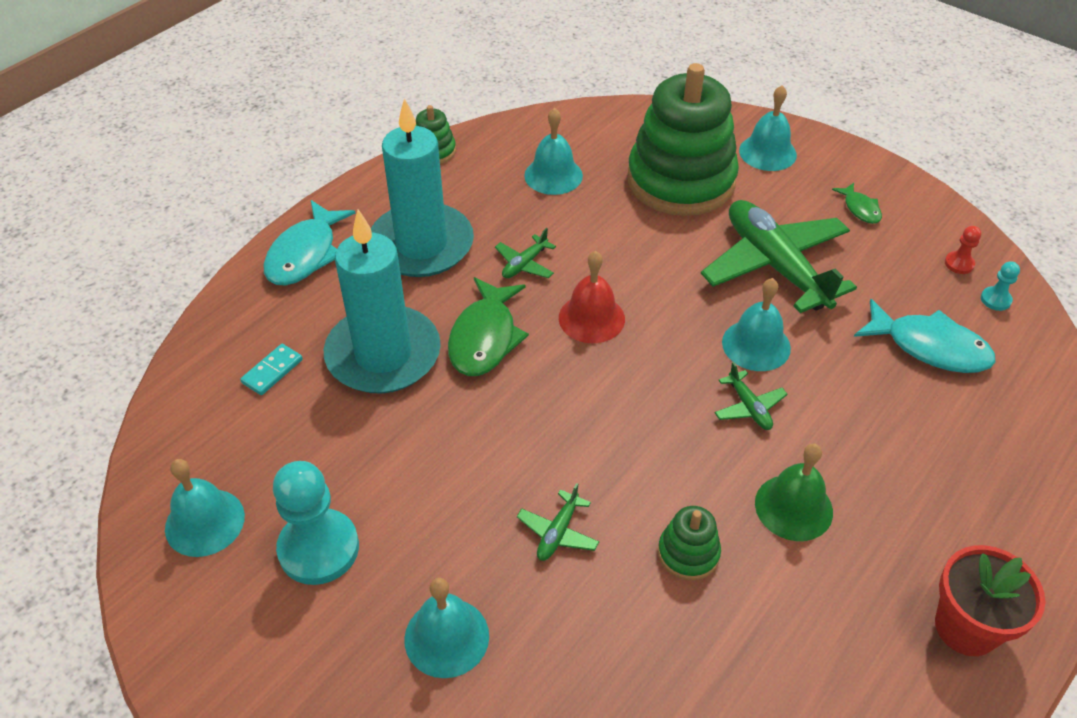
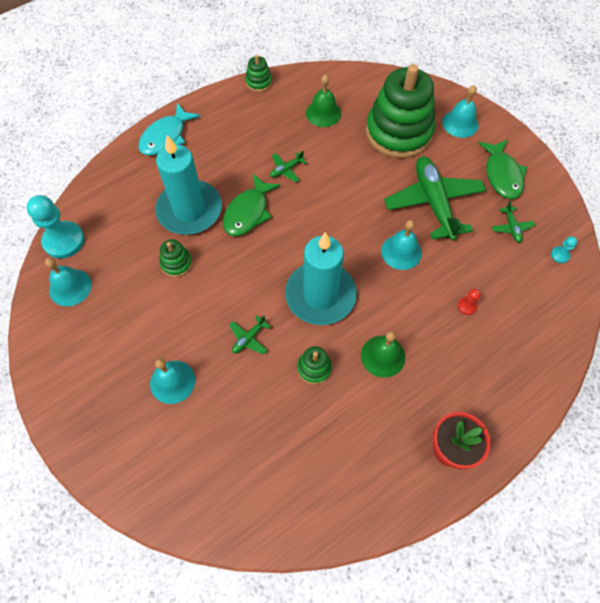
camera: 15 degrees right, 15 degrees up
turquoise domino [240,344,303,395] -> none
turquoise pawn [273,461,359,585] -> turquoise pawn moved to [26,195,84,259]
turquoise candle [371,98,474,277] -> turquoise candle moved to [285,232,357,325]
turquoise bell [524,108,583,195] -> green bell [306,74,341,127]
red bell [559,251,625,343] -> none
green plane [714,362,788,430] -> green plane moved to [492,201,535,243]
green fish [832,183,882,224] -> green fish [478,139,527,199], size x1.91
turquoise fish [854,299,996,373] -> none
red pawn [945,226,981,274] -> red pawn moved to [458,289,481,315]
none -> green stacking toy [159,239,192,277]

